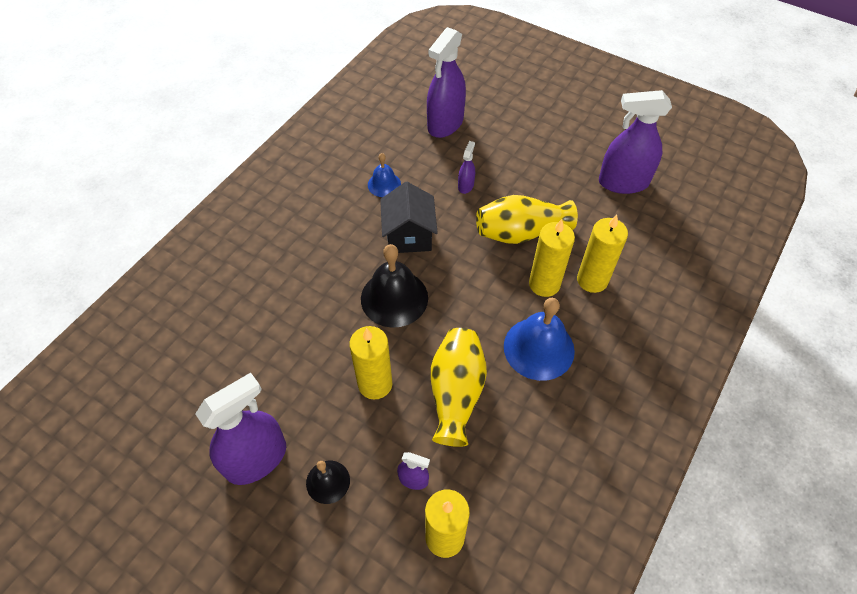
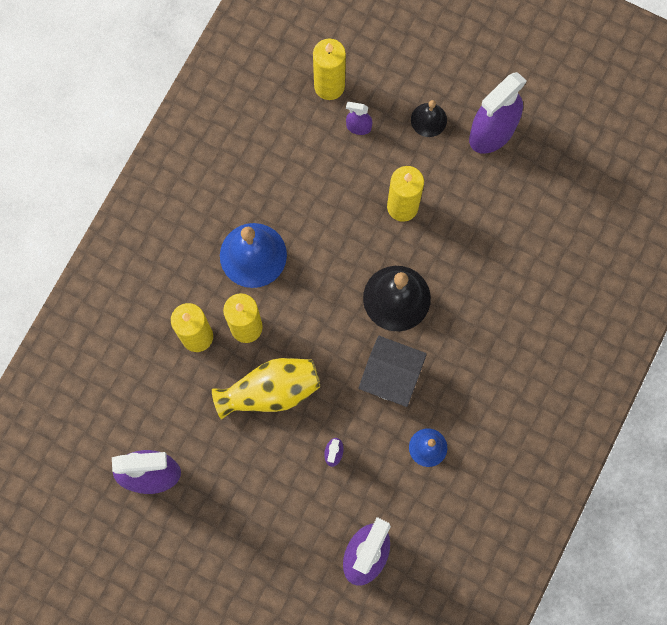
camera: 175 degrees right, 20 degrees up
black house [380,182,438,253] -> black house turned 60 degrees counterclockwise [358,336,427,407]
yellow vase [431,328,487,447] -> none

